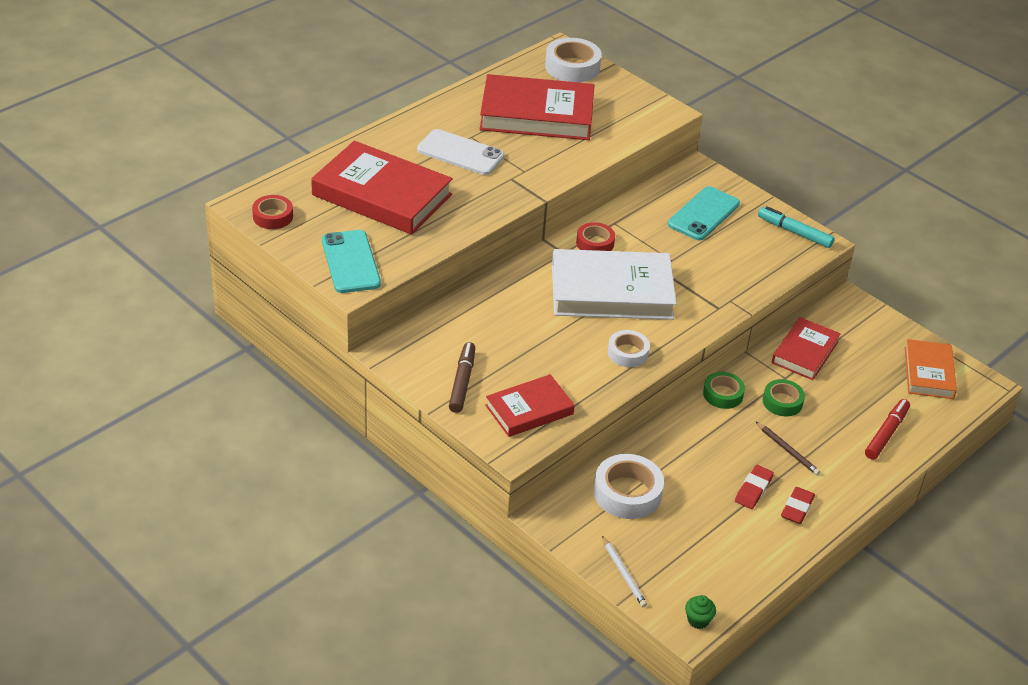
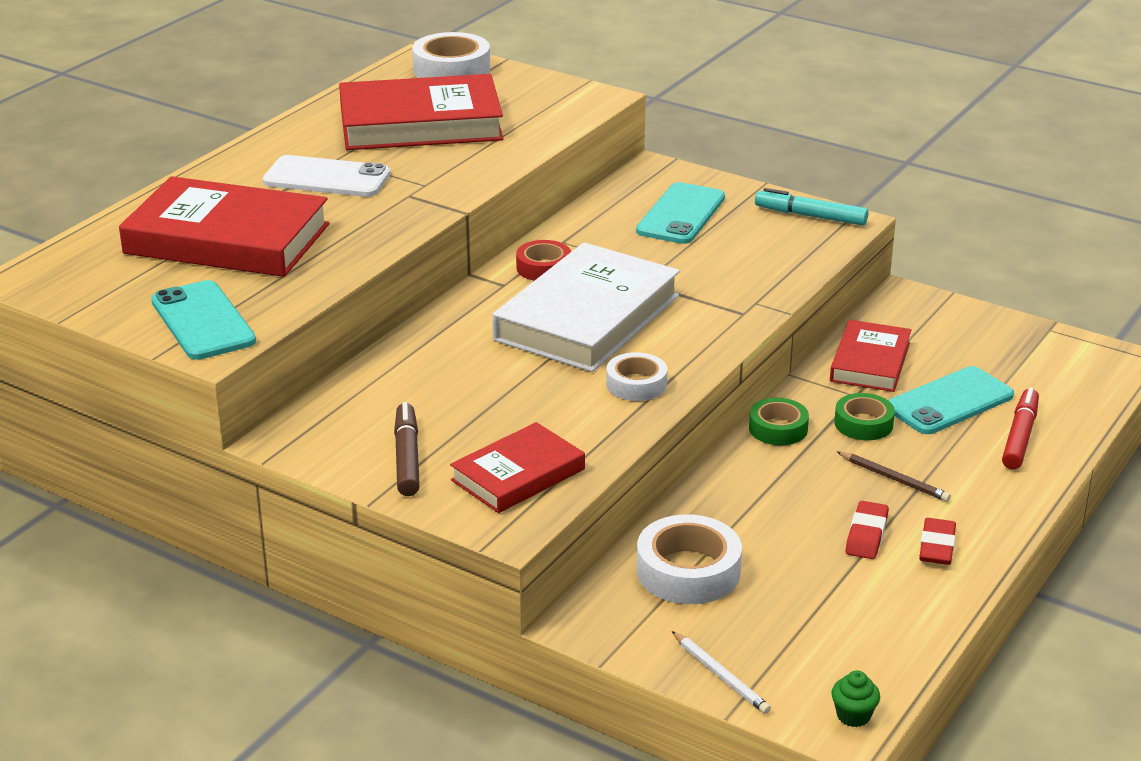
camera: 10 degrees left, 10 degrees down
red tape [252,195,293,229] -> none
white book [552,249,677,320] -> white book turned 45 degrees counterclockwise [492,242,680,372]
orange book [905,339,957,399] -> none
none -> turquoise phone [888,366,1014,434]

